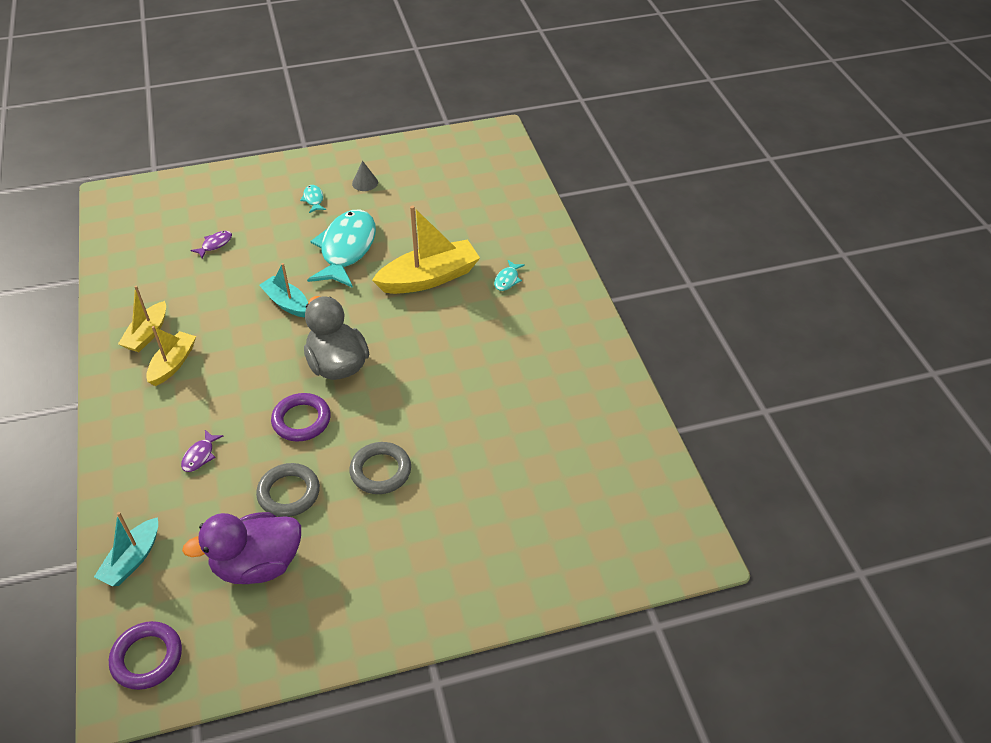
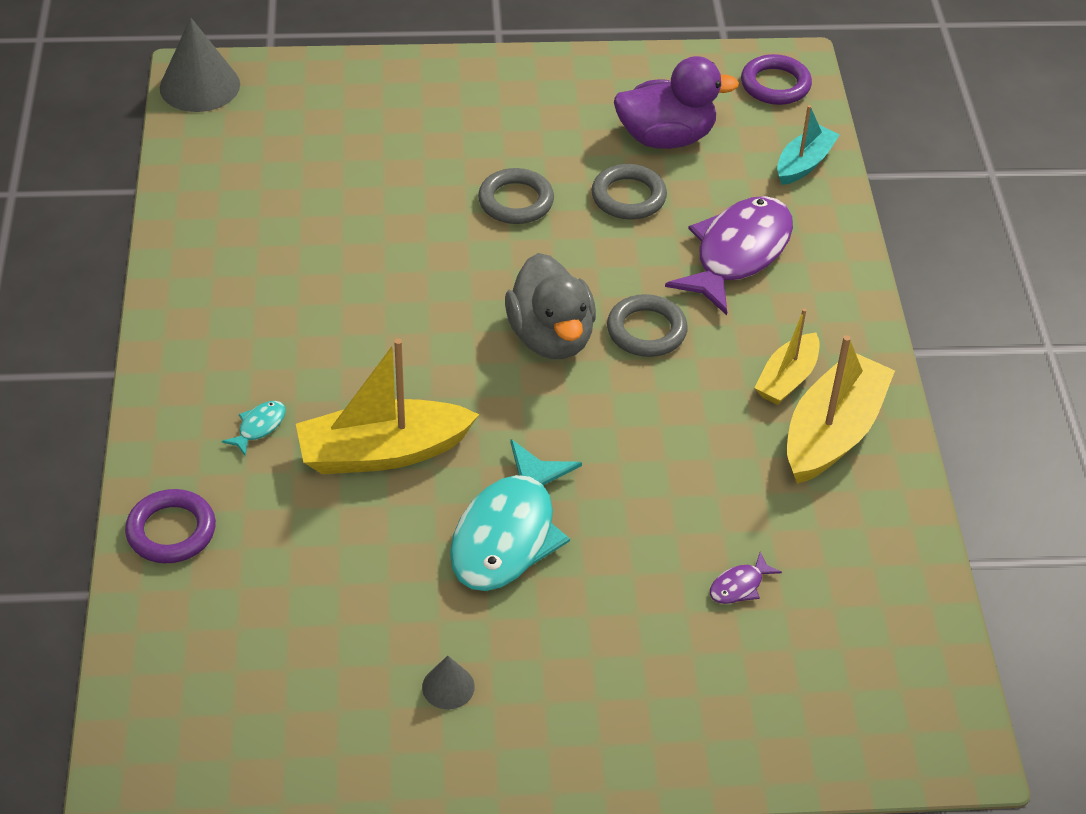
camera: 170 degrees left, 0 degrees up
yellow boat [118,286,166,352] -> yellow boat [787,335,895,484], size x1.69
purple fish [181,430,223,472] -> purple fish [665,196,793,315], size x2.49
turquoise boat [259,263,308,317] -> none
purple ring [271,393,331,441] -> purple ring moved to [125,489,216,563]
turquoise fish [300,185,326,213] -> none
none -> grey cone [160,17,240,112]
none -> grey ring [607,294,688,357]

